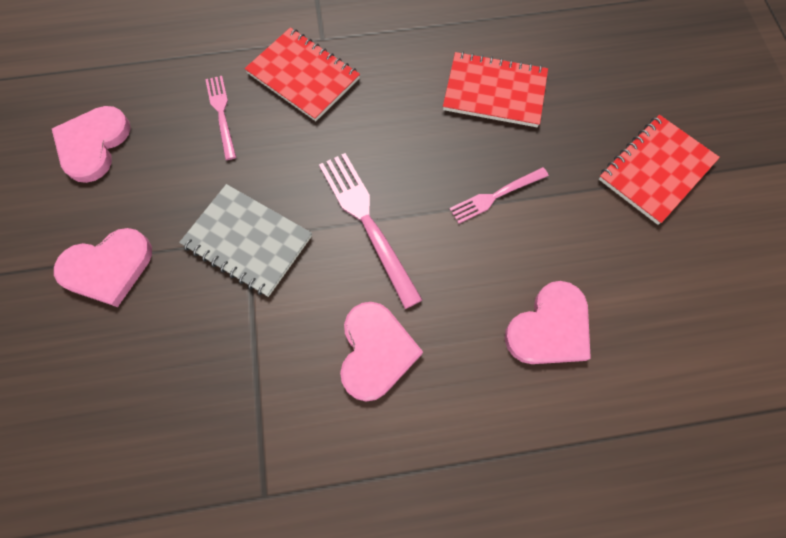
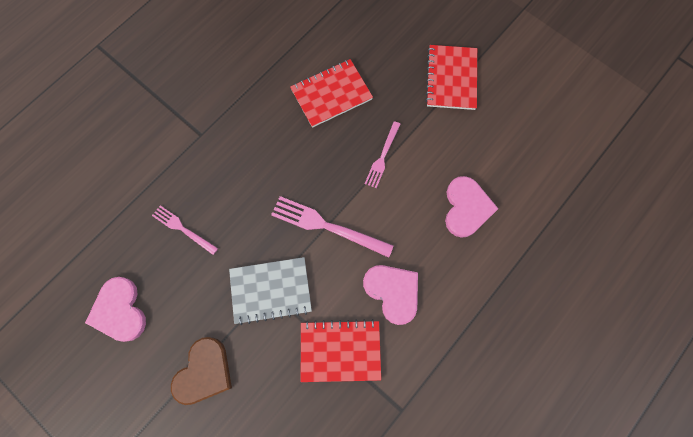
camera: 40 degrees left, 5 degrees up
pink heart [54,228,152,307] -> brown heart [171,337,232,405]
red notebook [244,27,360,121] -> red notebook moved to [301,319,381,382]

